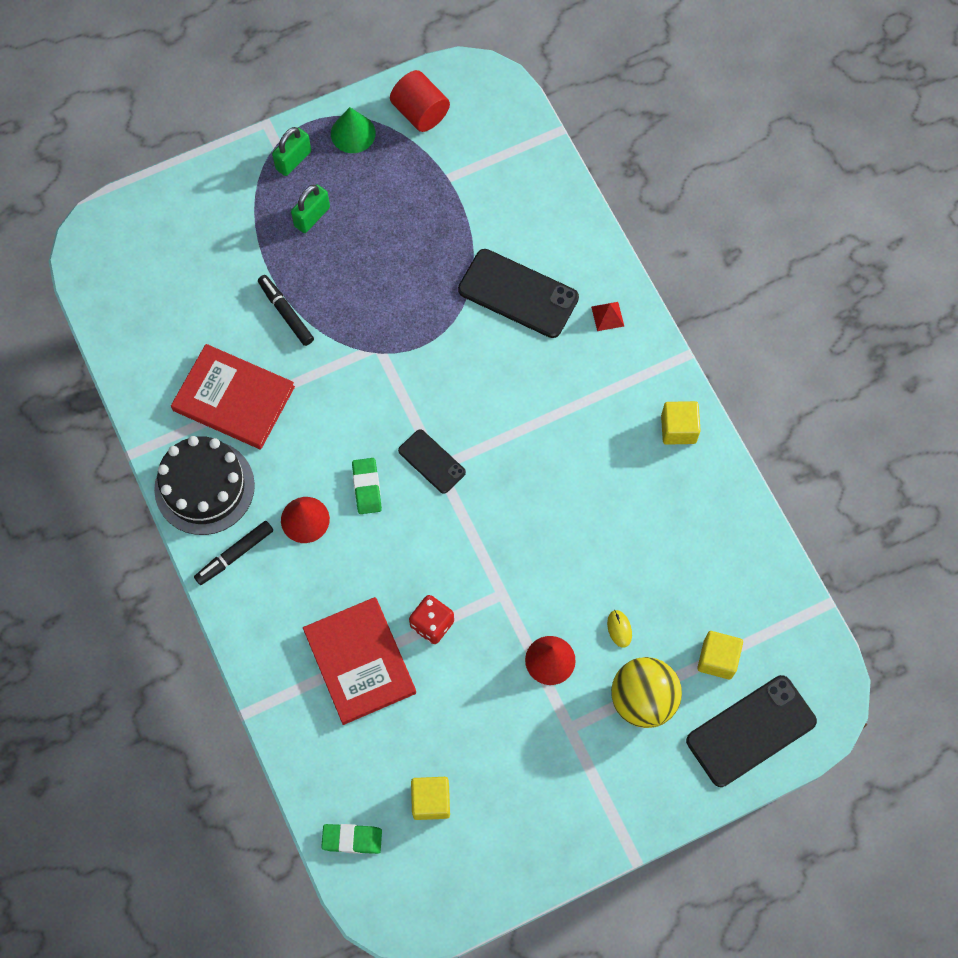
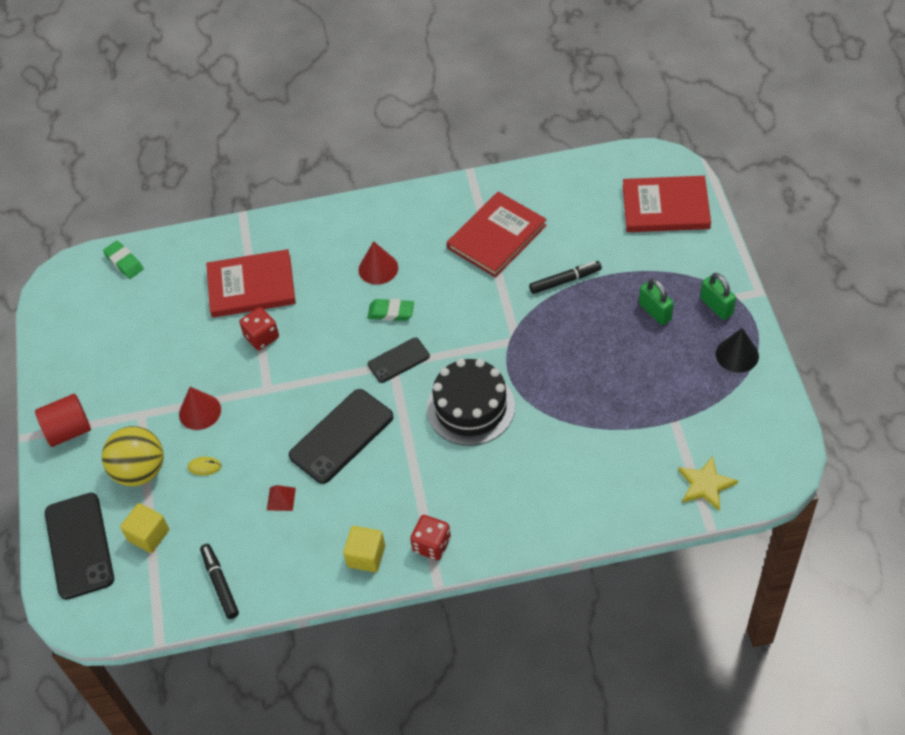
camera: 110 degrees right, 15 degrees down
black cake [154,436,255,535] -> black cake moved to [427,358,515,446]
black marker [194,521,273,585] -> black marker moved to [200,544,239,619]
green eraser [321,824,382,854] -> green eraser turned 60 degrees counterclockwise [103,241,144,279]
green cone [331,107,376,153] -> black cone [716,328,759,373]
red cylinder [390,70,450,132] -> red cylinder moved to [35,394,91,447]
yellow cube [411,777,450,820] -> none
black phone [458,249,579,338] -> black phone moved to [289,389,394,484]
red pyramid [591,302,624,331] -> red pyramid moved to [267,485,296,511]
none -> red dice [410,515,451,560]
none -> red book [623,176,711,232]
none -> yellow star [678,456,738,511]

